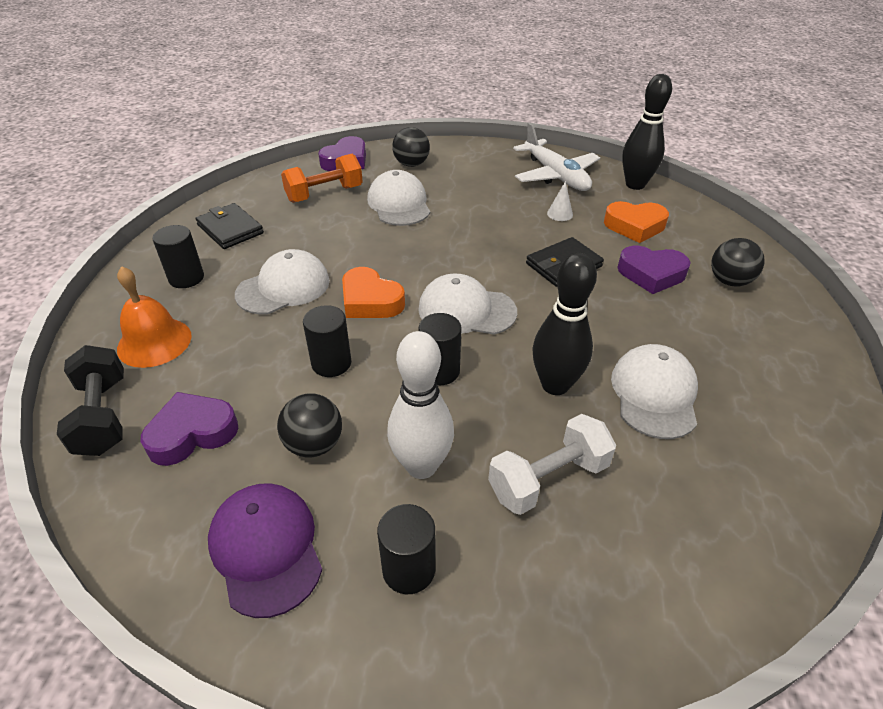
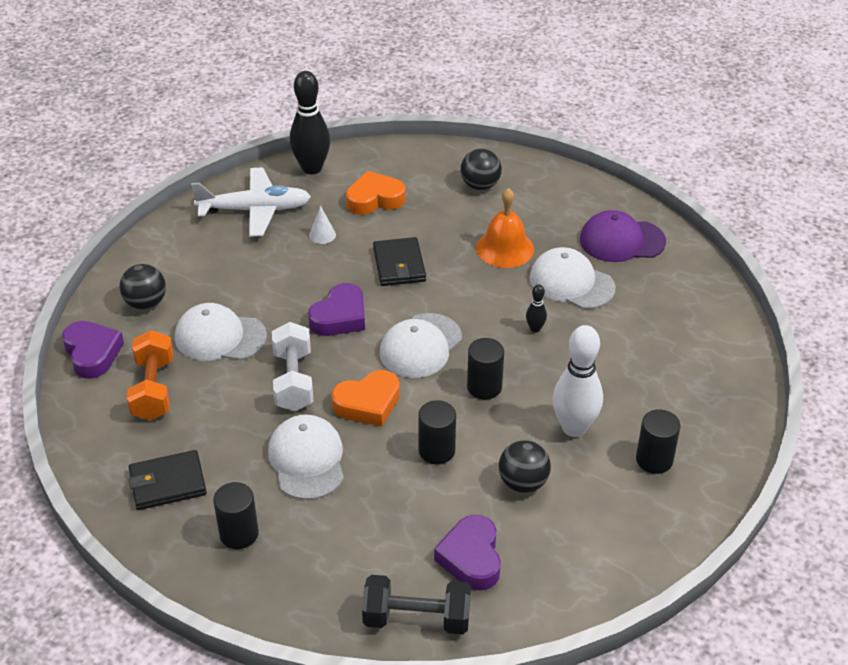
camera: 65 degrees left, 0 degrees up
orange bell [117,266,192,368] -> orange bell moved to [476,188,534,268]
purple cap [208,483,322,618] -> purple cap moved to [580,210,666,262]
white dumbbell [488,414,616,515] -> white dumbbell moved to [272,322,313,411]
black bowling pin [532,253,597,395] -> black bowling pin [526,284,547,332], size x0.45
orange heart [604,201,669,243] -> orange heart turned 135 degrees counterclockwise [346,171,406,215]
purple heart [617,246,691,294] -> purple heart moved to [308,283,365,336]

